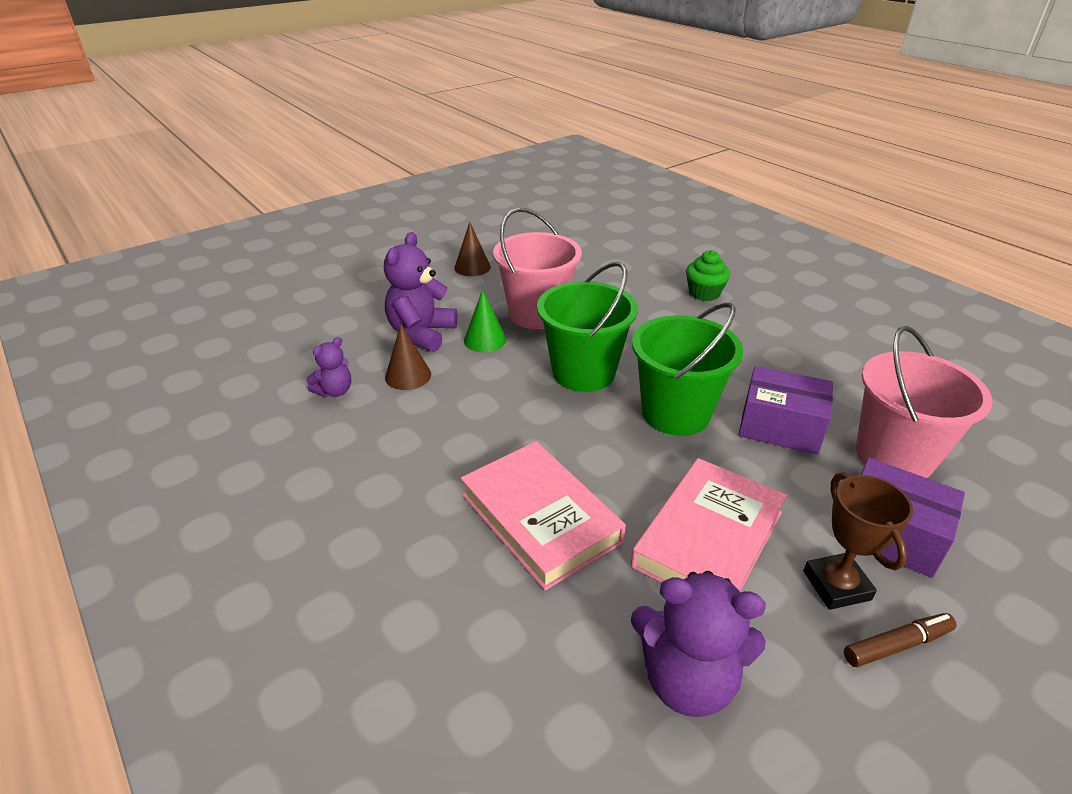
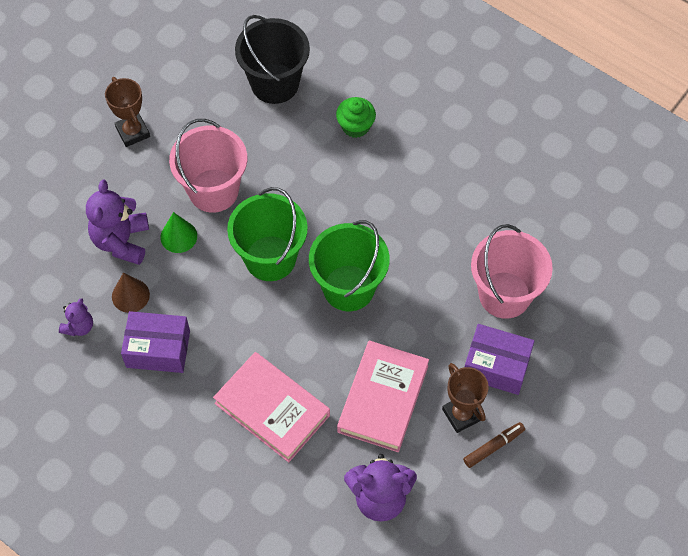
camera: 15 degrees left, 25 degrees up
brown cone [454,222,491,276] -> brown trophy [105,77,150,147]
purple box [738,366,833,454] -> purple box moved to [121,311,190,373]
none -> black bucket [235,15,310,104]

